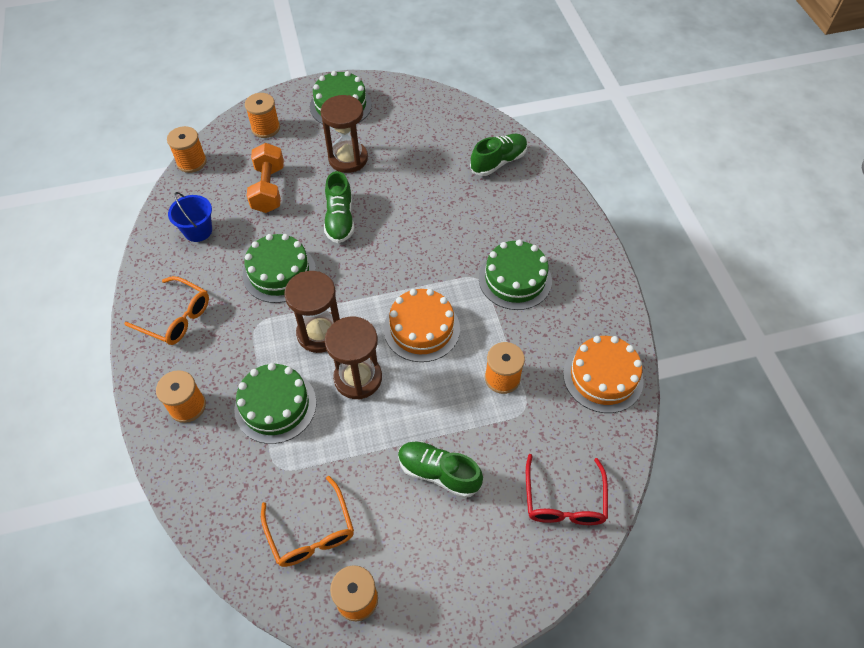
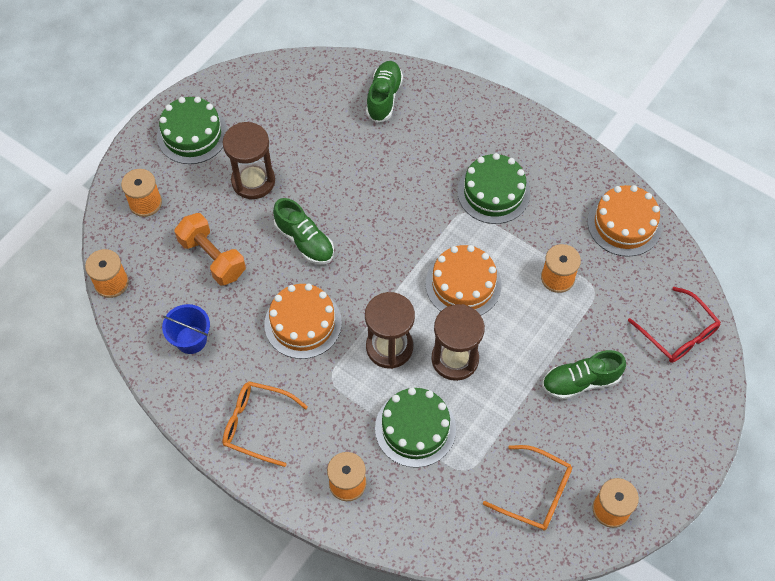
camera: 40 degrees left, 5 degrees up
orange glasses [124,276,209,345] -> orange glasses turned 150 degrees counterclockwise [222,381,308,467]
green cake [243,234,316,303] -> orange cake [264,284,342,359]

